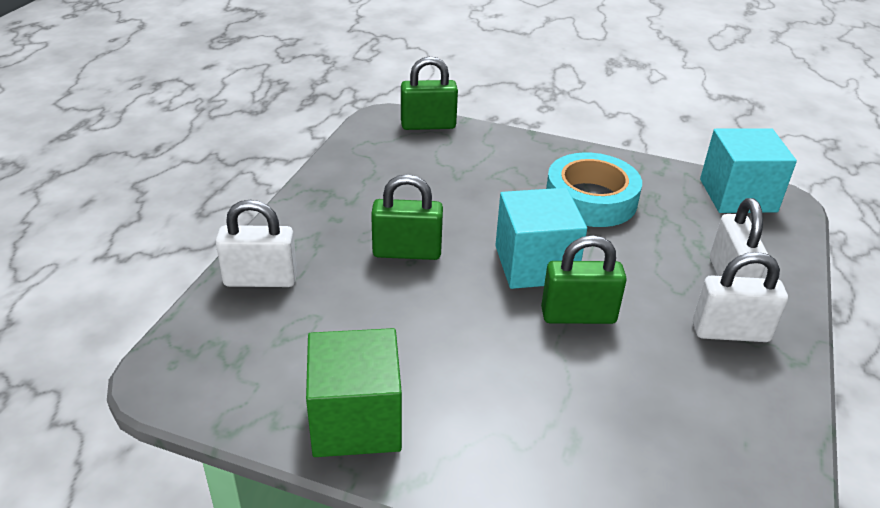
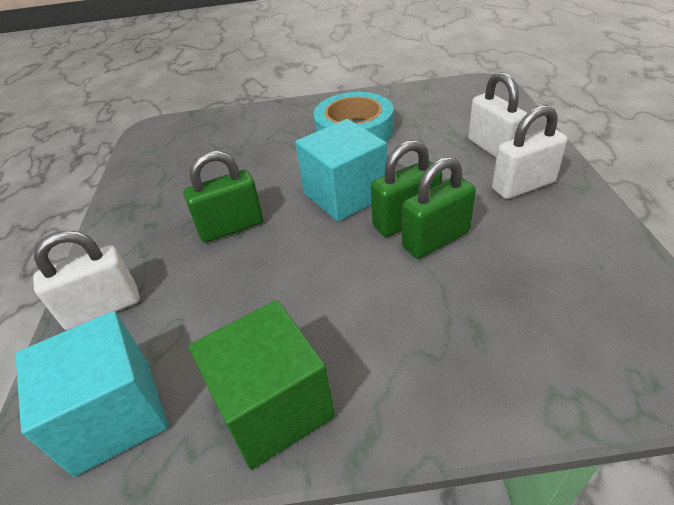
camera: 20 degrees left, 5 degrees up
green padlock [401,56,458,130] -> green padlock moved to [402,157,476,259]
turquoise cube [700,128,797,213] -> turquoise cube moved to [15,311,168,477]

